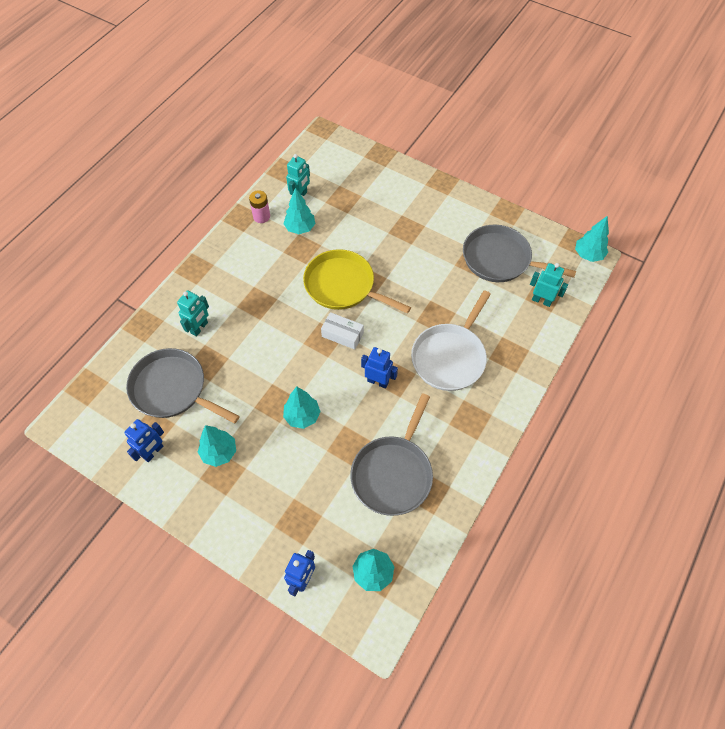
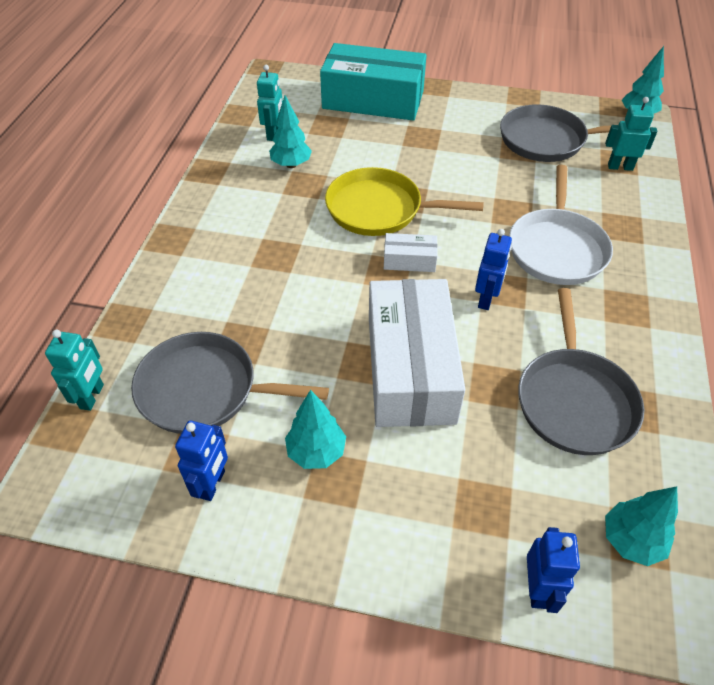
camera: 20 degrees left, 10 degrees down
turquoise robot [177,290,209,337] -> turquoise robot moved to [45,330,104,411]
pink battery [249,190,270,223] -> none
turquoise tree [283,386,321,429] -> white box [369,279,465,427]
blue robot [361,347,398,389] -> blue robot turned 105 degrees clockwise [475,229,512,310]
none -> turquoise box [320,43,427,121]

